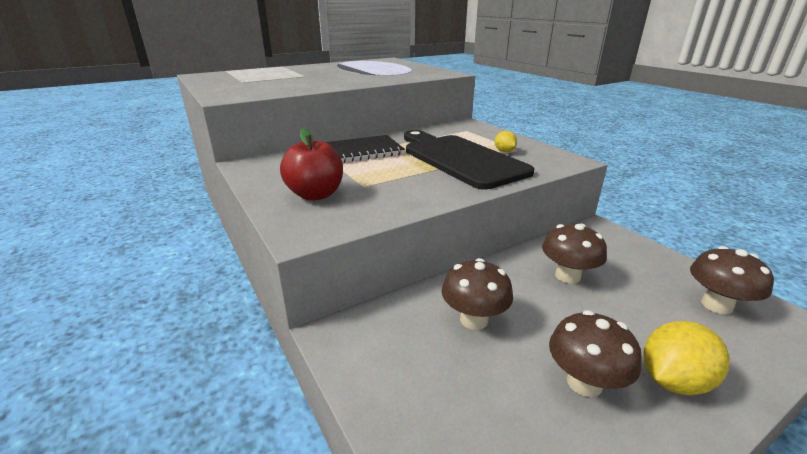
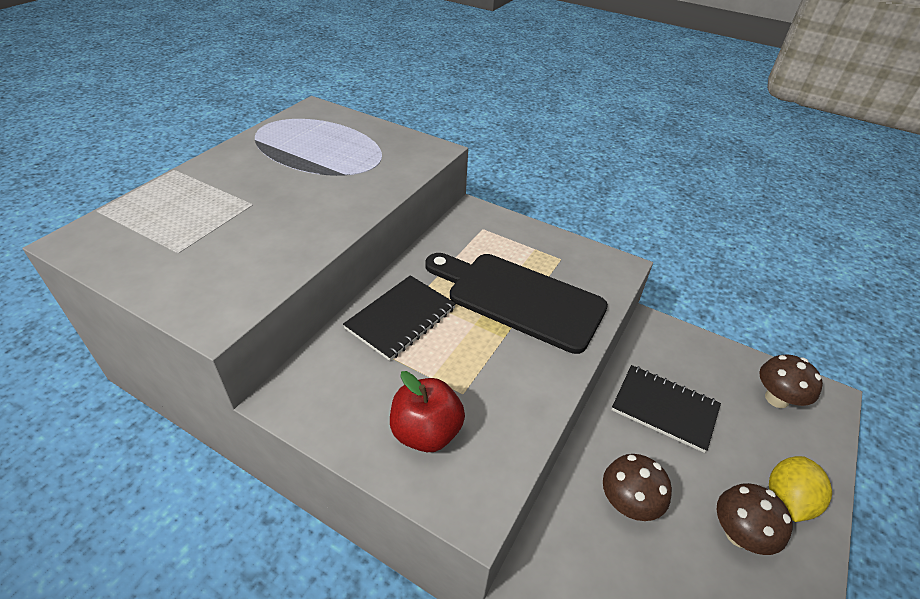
camera: 30 degrees left, 15 degrees up
yellow lemon [495,131,517,152] -> none
brown mushroom [542,223,607,284] -> black notebook [612,365,721,453]

